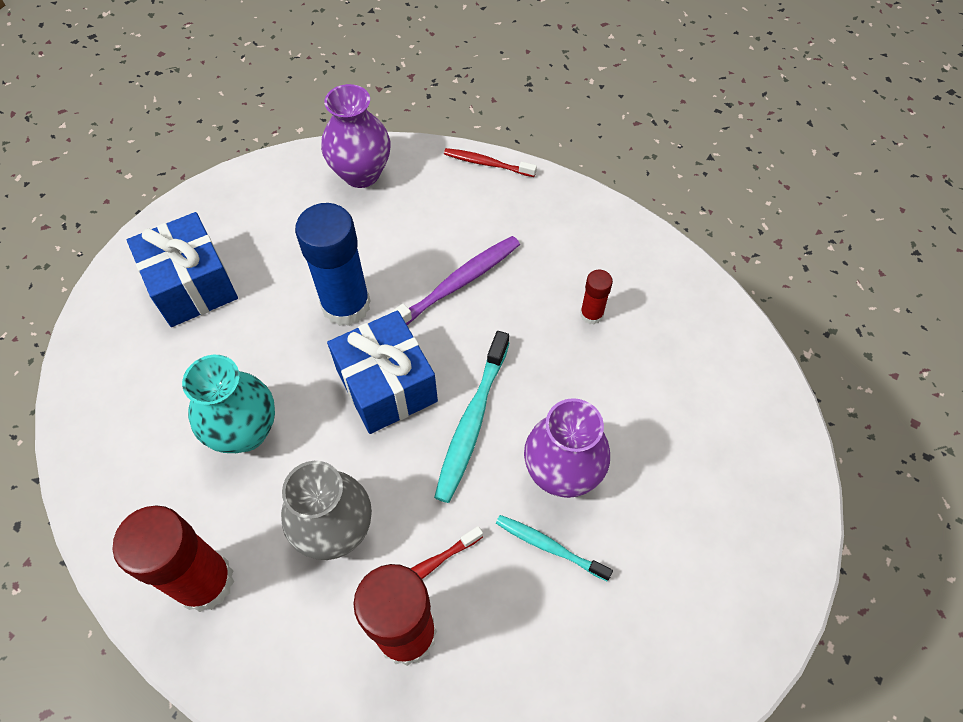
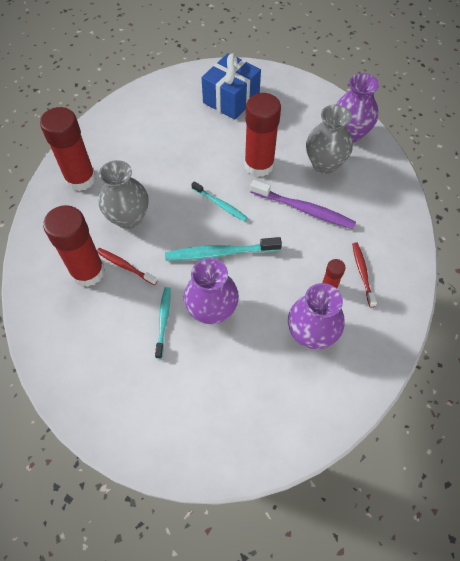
camera: 65 degrees right, 0 degrees up
turquoise vase [182,355,275,453] -> none
blue glue stick [295,203,371,326] -> red glue stick [244,93,281,177]
blue gift [327,310,438,434] -> turquoise toothbrush [191,181,248,221]
red toothbrush [444,148,537,177] -> red toothbrush moved to [352,243,377,307]
none -> purple vase [288,283,345,349]
none -> grey vase [306,105,353,174]

